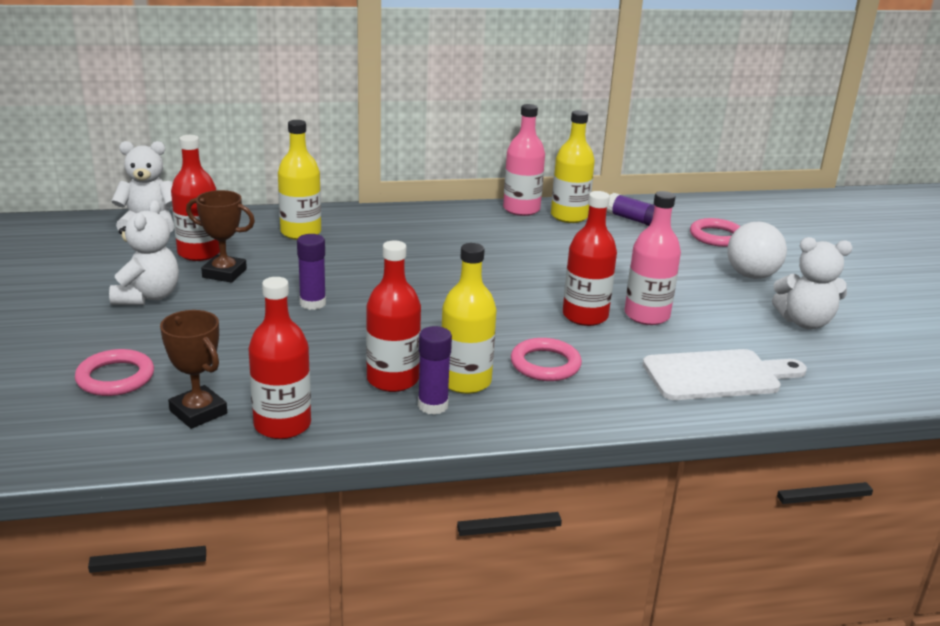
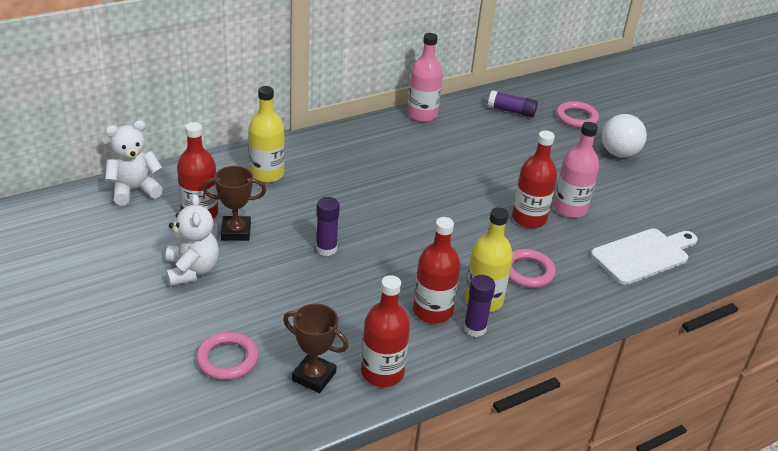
camera: 20 degrees left, 10 degrees up
yellow bottle [551,110,595,223] -> none
white teddy bear [772,237,853,329] -> none

